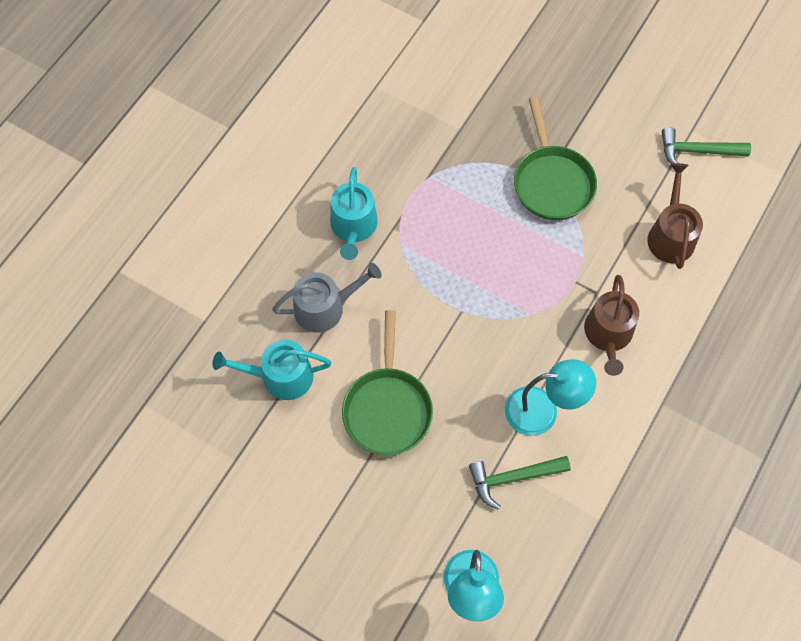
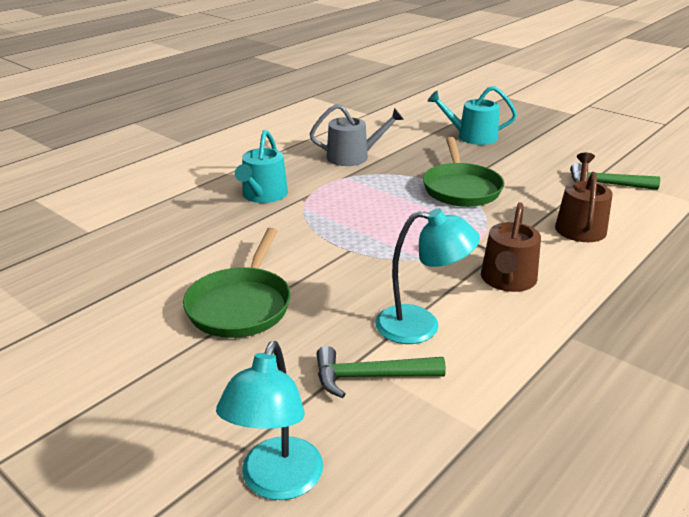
camera: 10 degrees right, 35 degrees down
turquoise watering can [212,340,332,400] -> turquoise watering can moved to [428,86,517,145]
grey watering can [272,263,382,333] -> grey watering can moved to [310,104,404,166]

